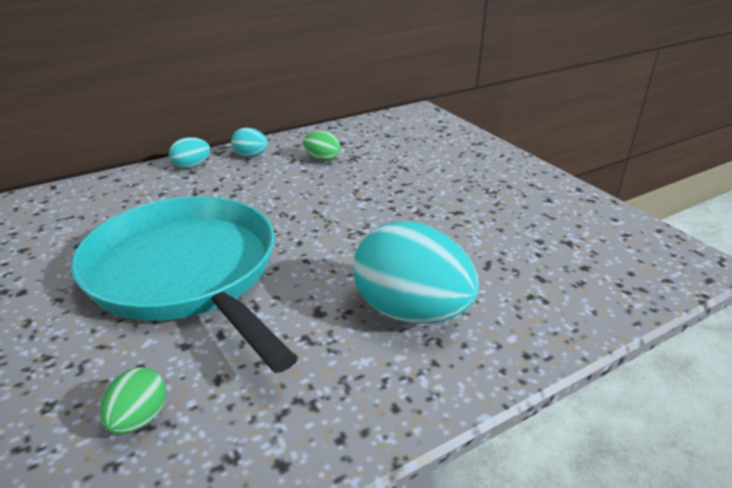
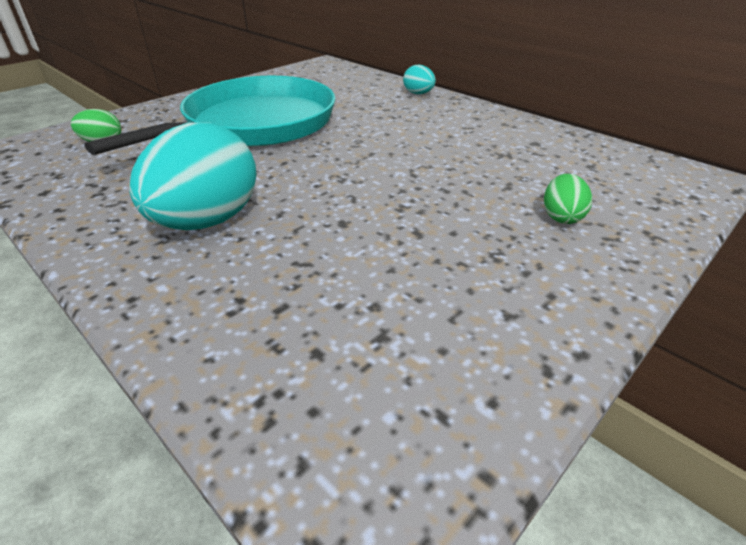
camera: 75 degrees right, 5 degrees up
turquoise egg [231,127,268,157] -> none
green egg [303,131,340,161] -> green egg moved to [544,174,592,224]

